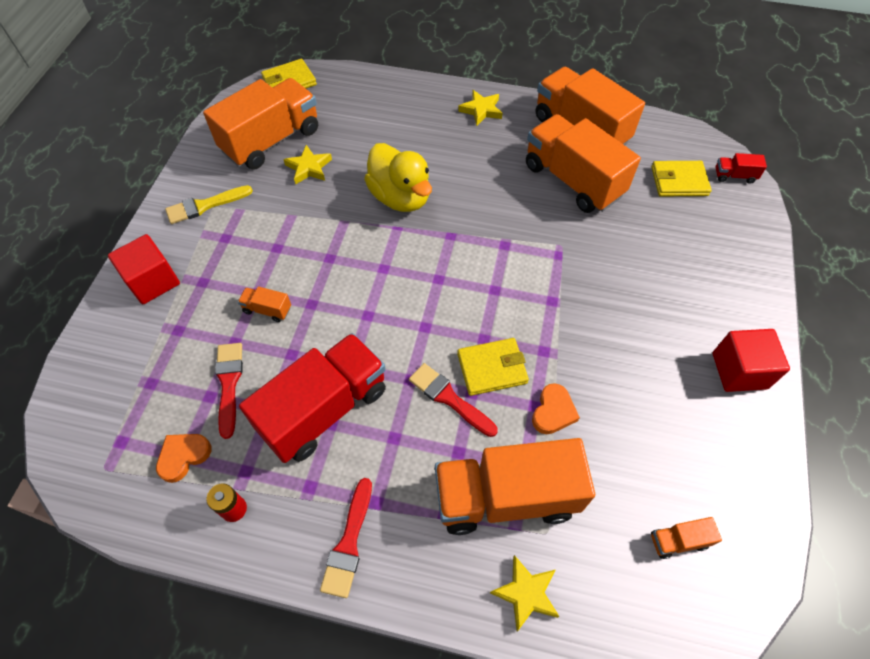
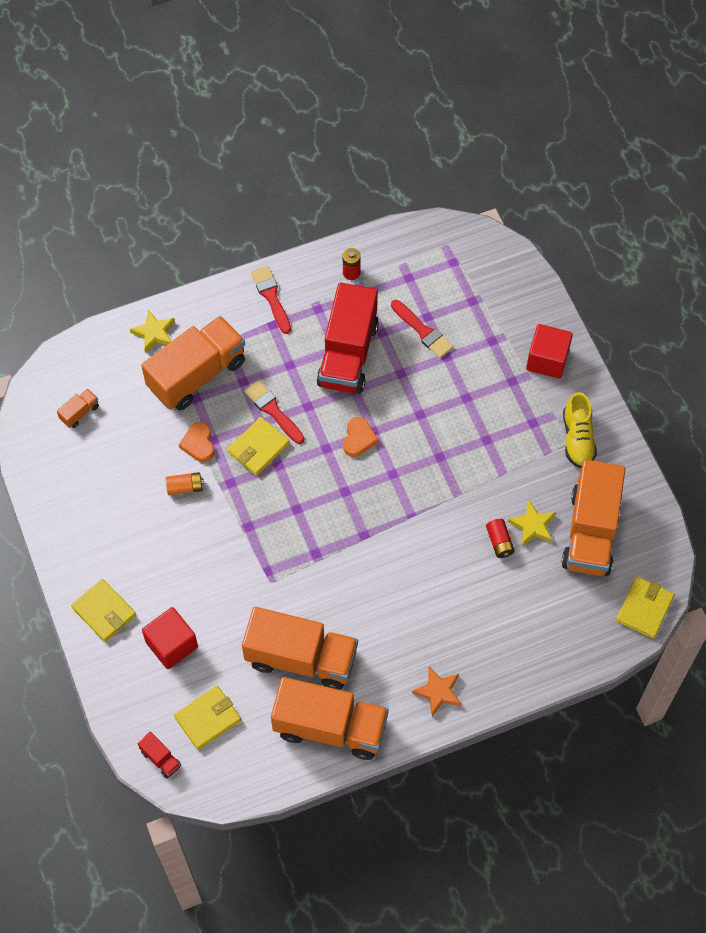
camera: 145 degrees right, 5 degrees up
orange heart [156,434,211,483] -> orange heart moved to [343,417,378,457]
yellow brush [165,185,253,224] -> yellow shoe [563,392,597,468]
orange truck [238,287,291,322] -> none
yellow duck [364,143,432,212] -> none
red brush [409,363,498,437] -> red brush turned 135 degrees counterclockwise [245,380,304,444]
yellow star [458,90,503,126] -> orange star [412,666,461,716]
red cube [712,329,790,392] -> red cube moved to [142,607,198,669]
red truck [716,153,767,184] -> red truck turned 75 degrees clockwise [138,731,181,778]
none -> yellow wallet [71,579,136,642]
none -> orange battery [166,472,204,495]
none -> red battery [486,519,515,558]

